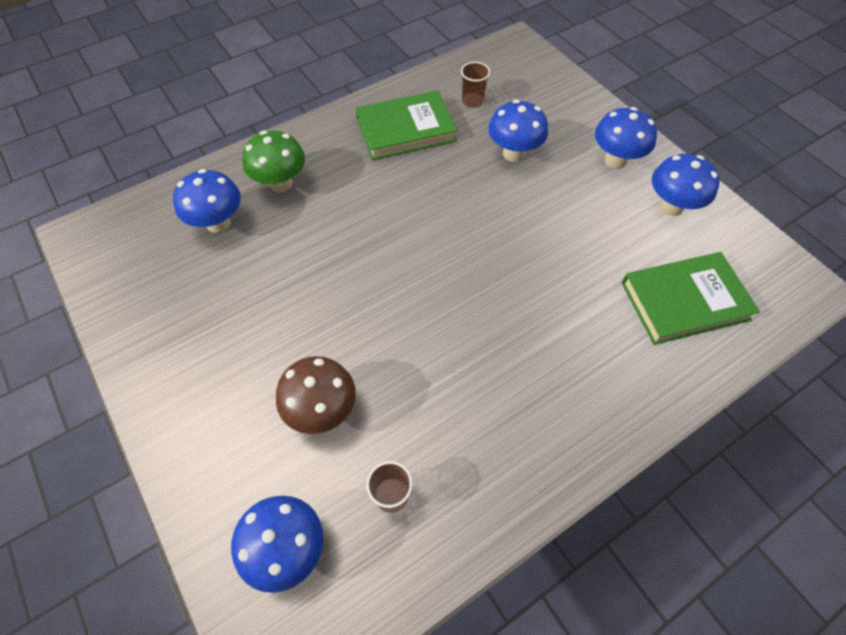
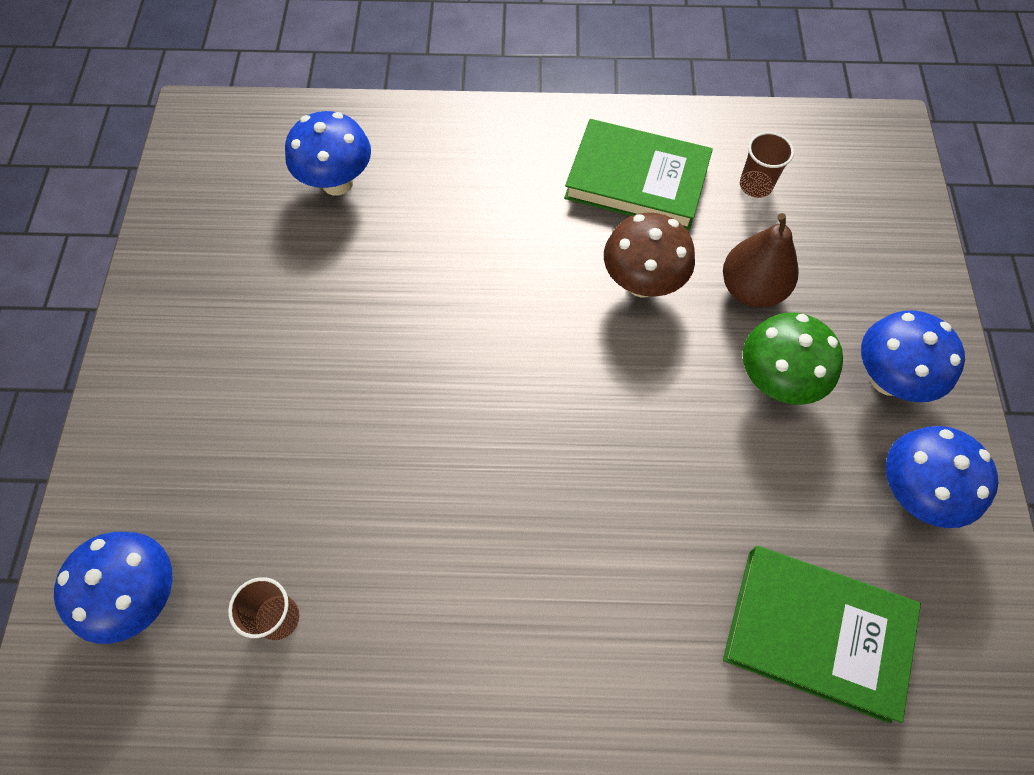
camera: 35 degrees right, 5 degrees up
green mushroom [242,131,305,192] -> green mushroom moved to [743,312,843,405]
brown mushroom [276,356,356,434] -> brown mushroom moved to [604,213,695,297]
blue mushroom [488,100,548,162] -> brown pear [723,213,799,308]

